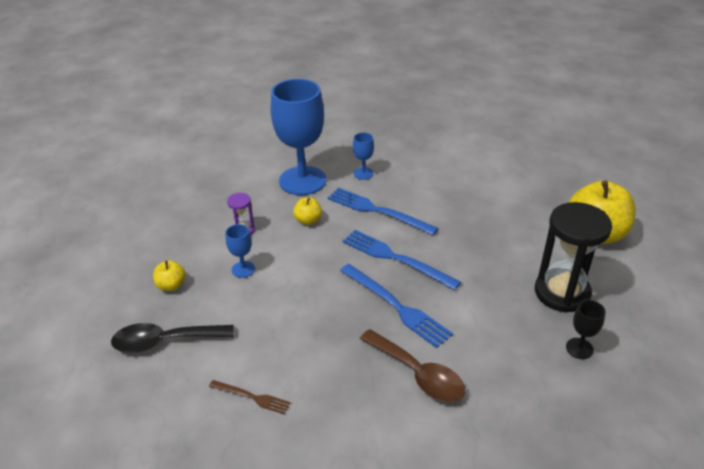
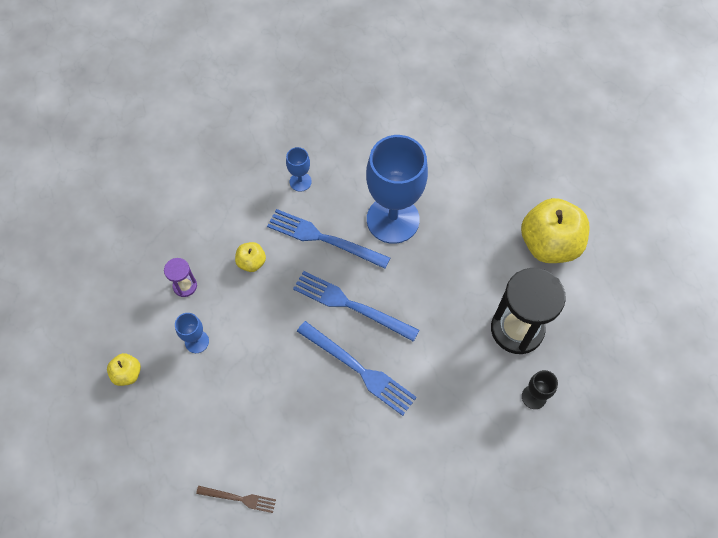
camera: 10 degrees left, 25 degrees up
black spoon [111,323,234,353] -> none
blue goblet [271,79,326,195] -> blue goblet moved to [366,135,428,244]
brown spoon [360,329,465,402] -> none

